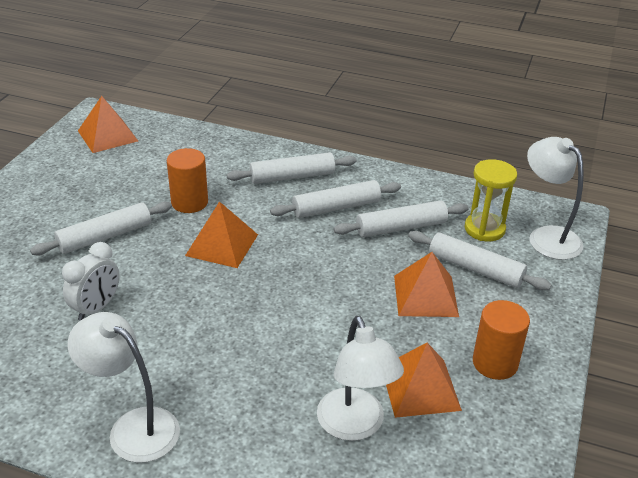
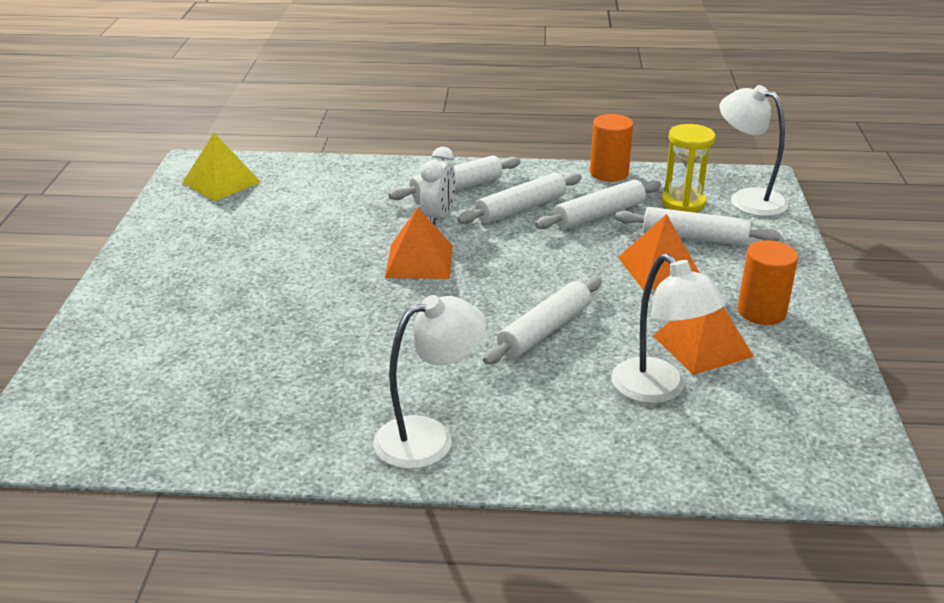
camera: 15 degrees left, 5 degrees down
white rolling pin [30,202,172,256] -> white rolling pin moved to [483,277,602,364]
white clock [62,242,120,321] -> white clock moved to [420,147,456,224]
white lamp [67,312,180,463] -> white lamp turned 135 degrees clockwise [373,295,486,469]
orange pyramid [78,96,138,153] -> yellow pyramid [182,133,261,201]
orange cylinder [167,148,208,213] -> orange cylinder moved to [590,114,633,182]

